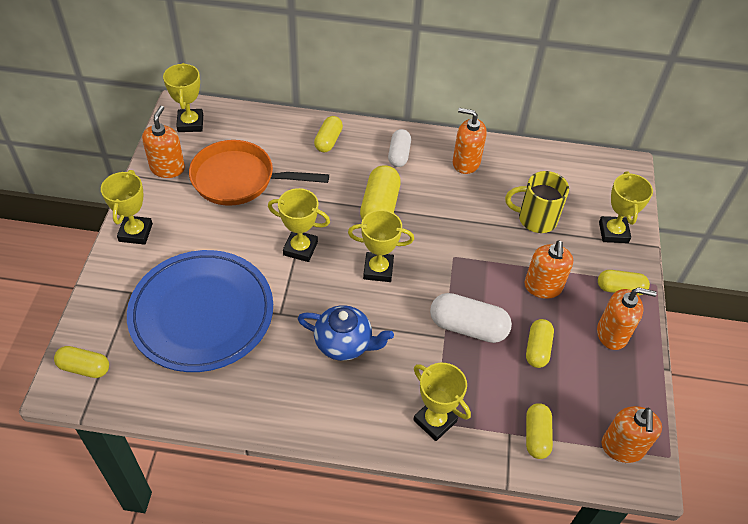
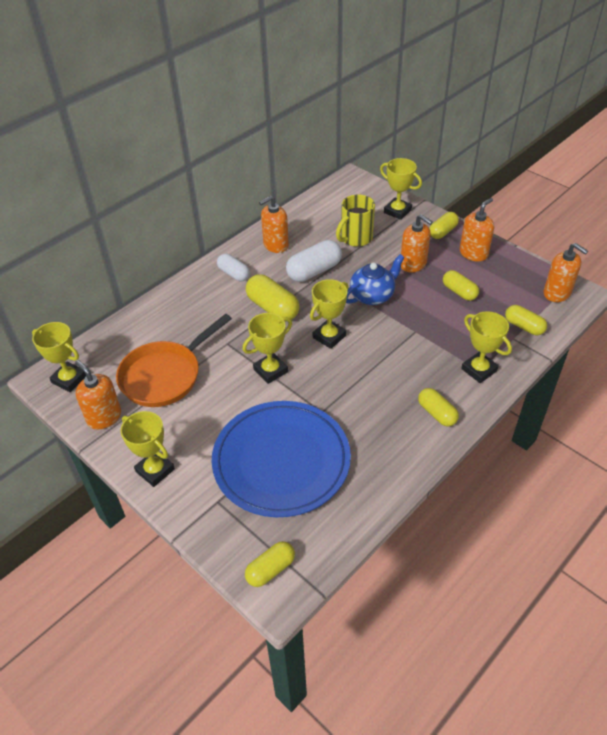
camera: 50 degrees left, 5 degrees down
blue teapot [298,305,394,361] -> blue teapot moved to [346,254,405,305]
yellow capsule [314,116,343,152] -> yellow capsule moved to [418,388,459,427]
yellow trophy [413,363,471,441] -> yellow trophy turned 60 degrees clockwise [461,311,512,383]
white capsule [430,293,512,343] -> white capsule moved to [286,240,342,282]

